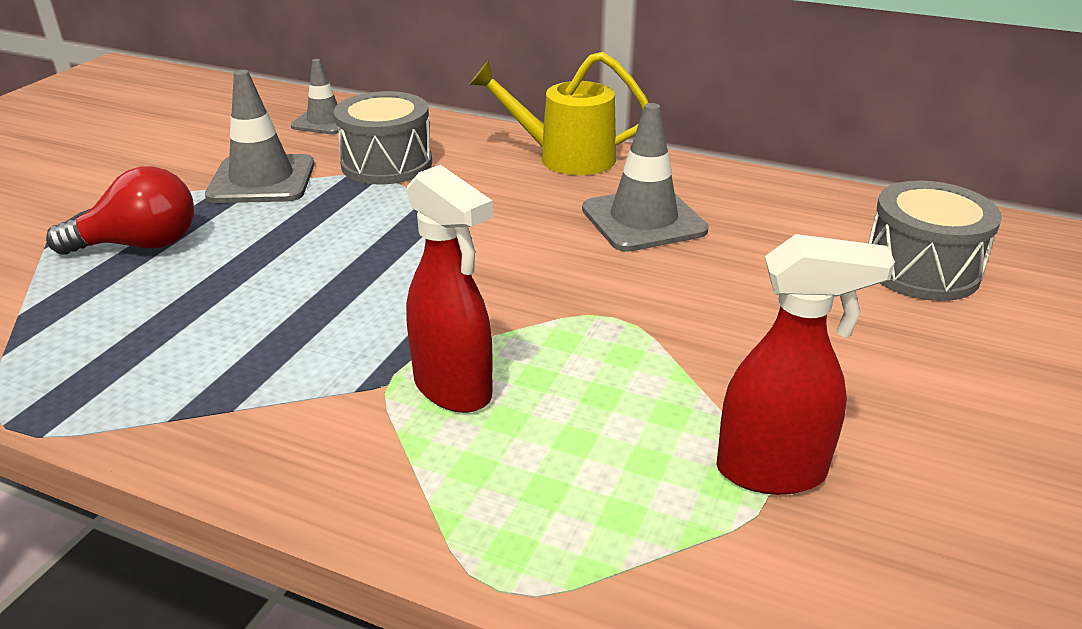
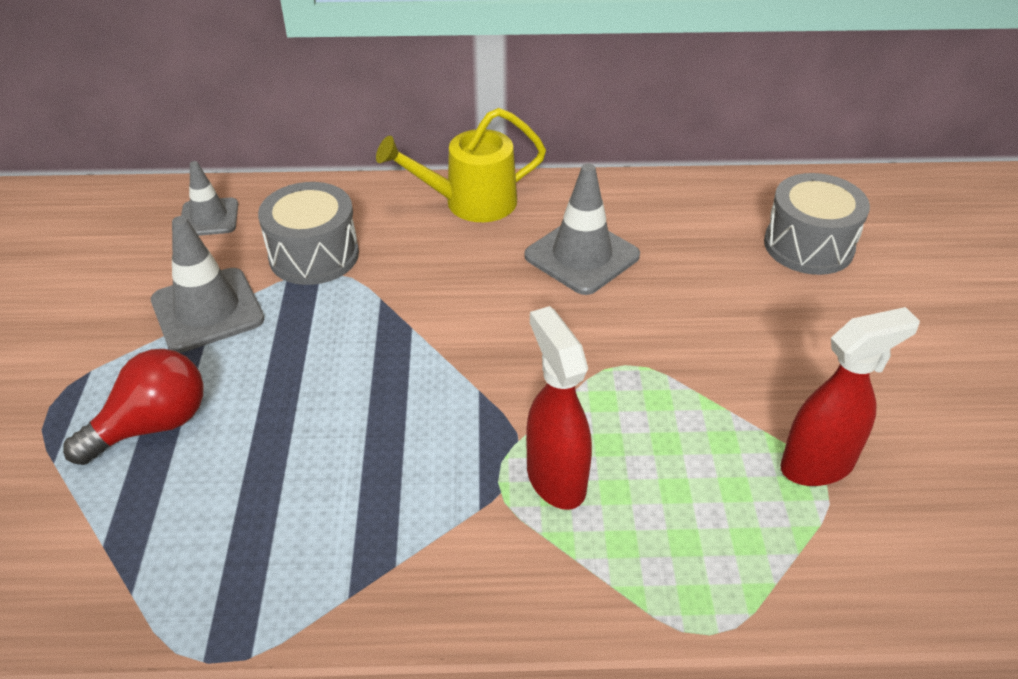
camera: 25 degrees left, 10 degrees up
red spray bottle [406,165,493,413] -> red spray bottle turned 135 degrees counterclockwise [526,306,592,510]

